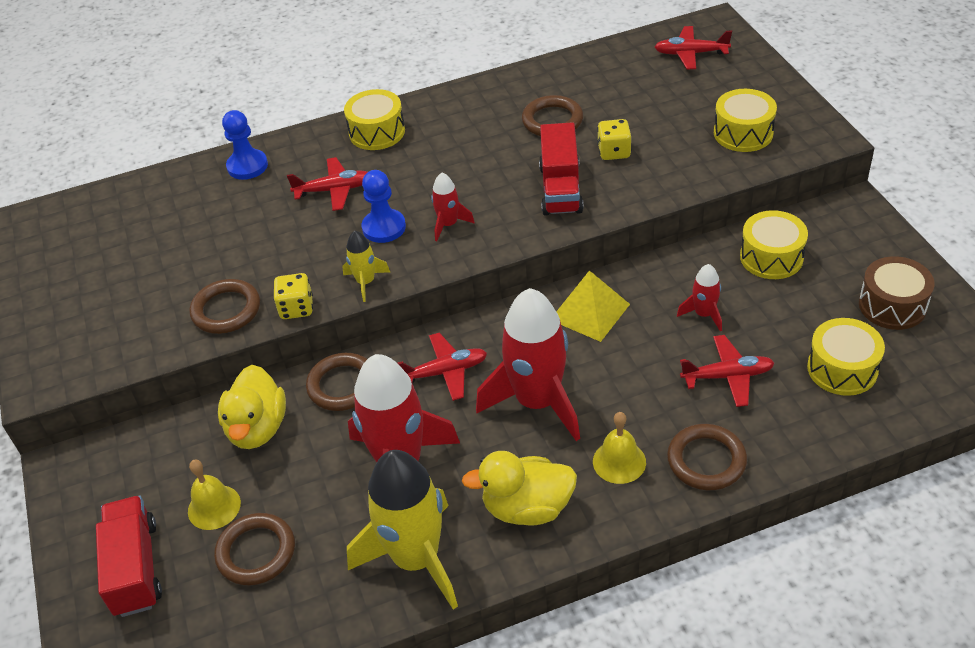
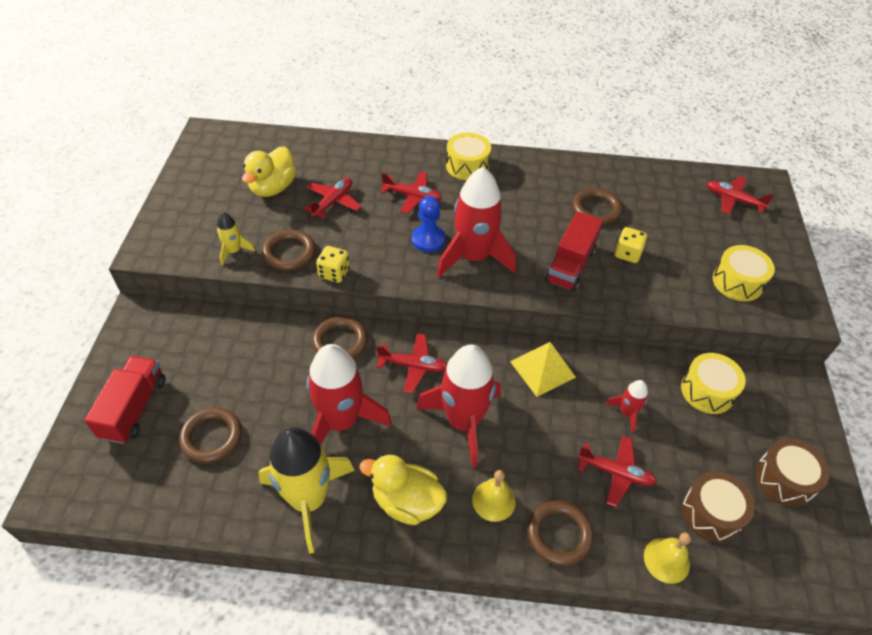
camera: 20 degrees right, 5 degrees up
yellow bell [188,460,241,530] -> yellow bell moved to [644,532,691,584]
yellow duck [218,365,286,449] -> yellow duck moved to [242,146,296,197]
blue pawn [222,110,268,180] -> none
yellow rocket [342,231,390,302] -> yellow rocket moved to [217,212,255,265]
red rocket [431,173,475,241] -> red rocket [437,167,516,277], size x2.17
yellow drum [807,318,885,396] -> brown drum [682,471,755,542]
none -> red plane [304,178,361,219]

